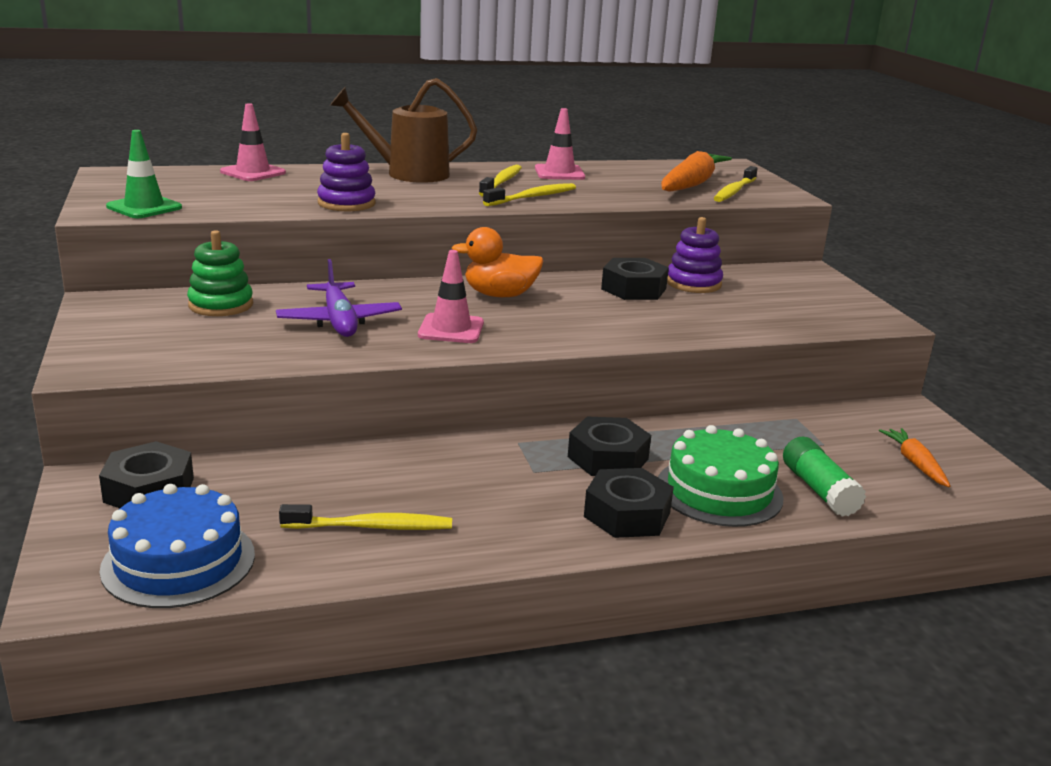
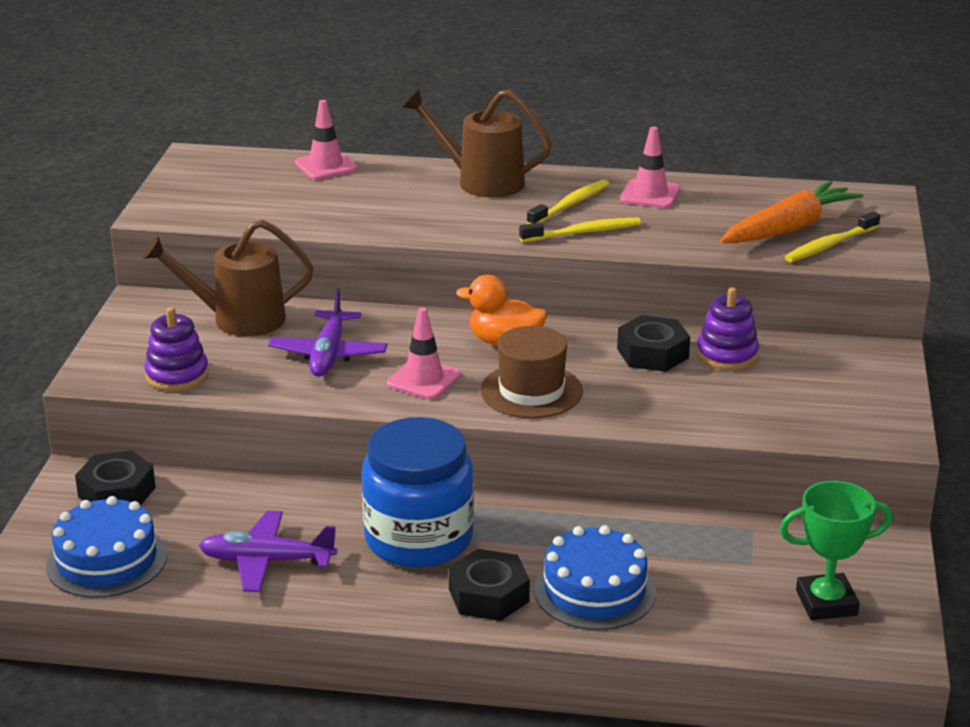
camera: 25 degrees right, 5 degrees up
green traffic cone [106,130,182,218] -> none
green stacking toy [187,230,253,316] -> brown watering can [142,220,313,336]
yellow toothbrush [279,504,452,530] -> purple plane [199,511,337,592]
purple stacking toy [317,133,375,211] -> purple stacking toy moved to [144,307,209,391]
black nut [568,417,651,476] -> none
green cake [658,425,783,527] -> blue cake [534,525,656,630]
green glue stick [783,437,866,517] -> none
orange carrot [879,428,950,487] -> green trophy [780,481,893,620]
none -> blue jar [362,417,474,568]
none -> brown hat [480,326,583,418]

